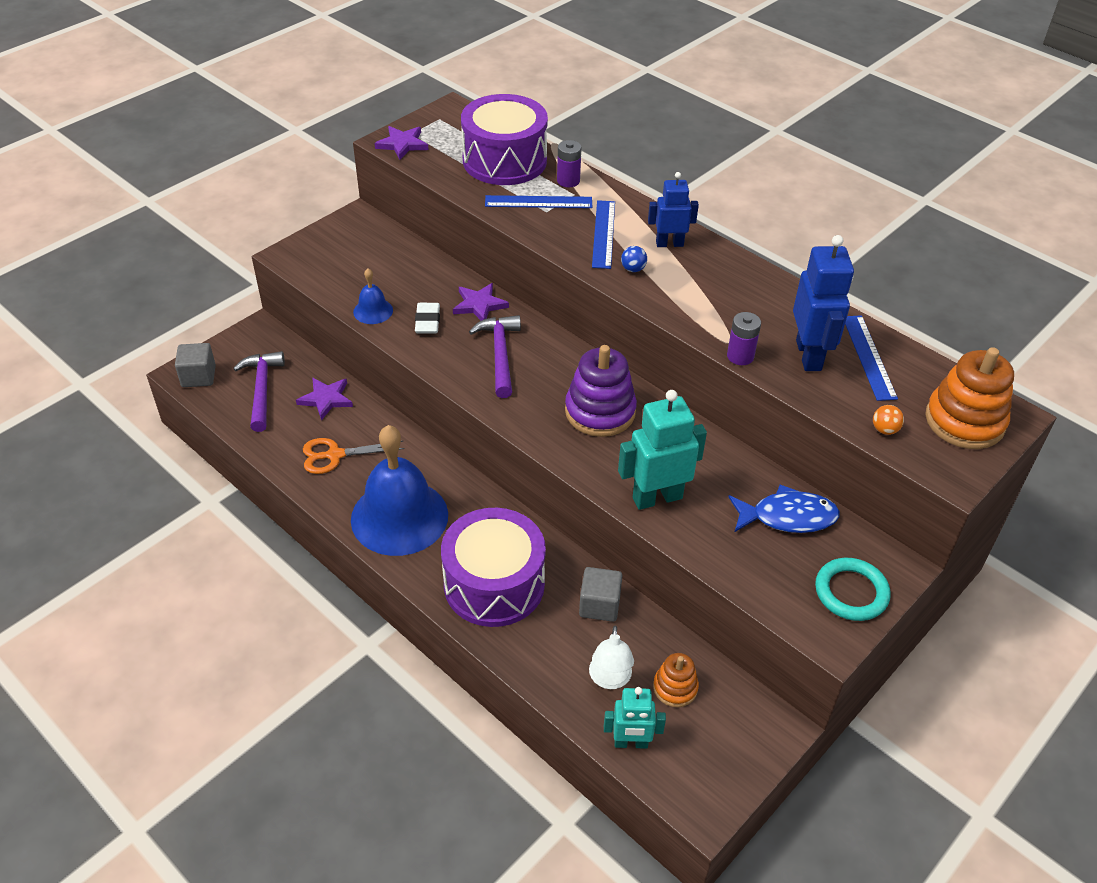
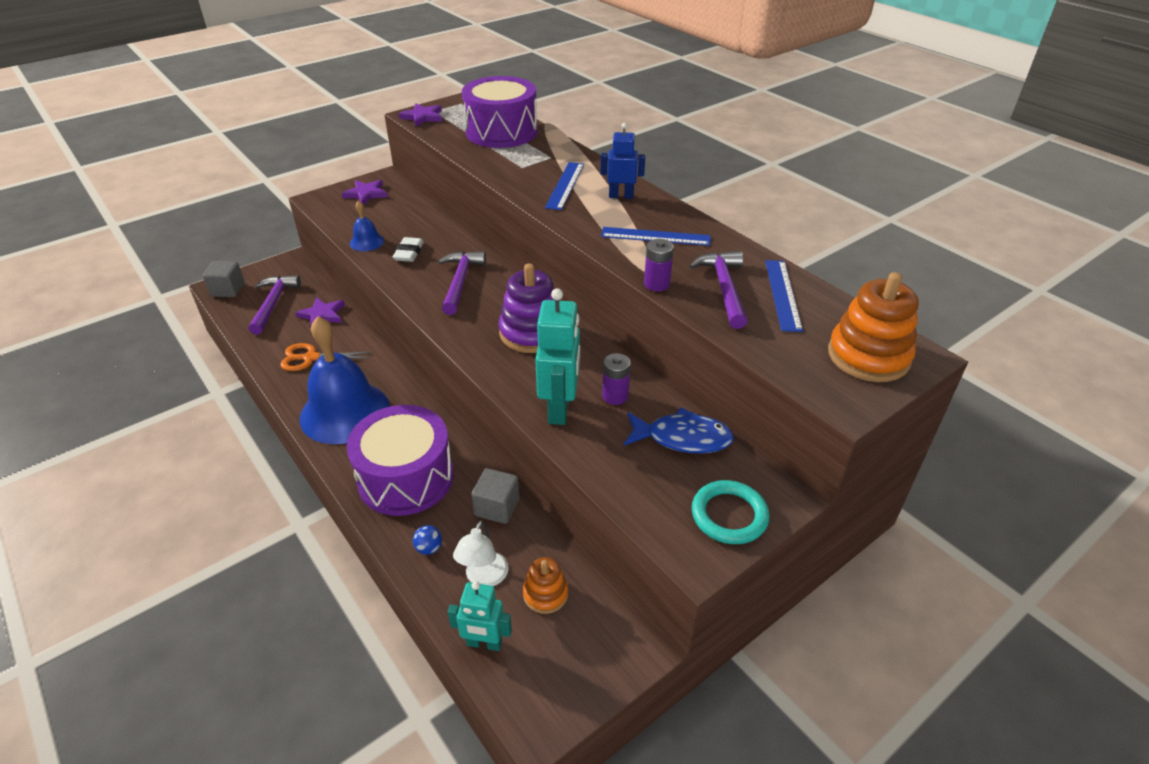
camera: 10 degrees right, 5 degrees down
purple star [453,283,509,320] -> purple star moved to [342,180,388,205]
blue ruler [485,195,592,208] -> blue ruler moved to [601,227,711,246]
purple battery [557,140,582,187] -> purple battery moved to [602,353,631,405]
turquoise robot [618,390,707,510] -> turquoise robot turned 105 degrees clockwise [535,288,580,425]
blue ball [621,246,647,272] -> blue ball moved to [413,525,442,555]
blue robot [793,235,854,371] -> purple hammer [689,251,748,329]
orange ball [873,405,904,435] -> none

